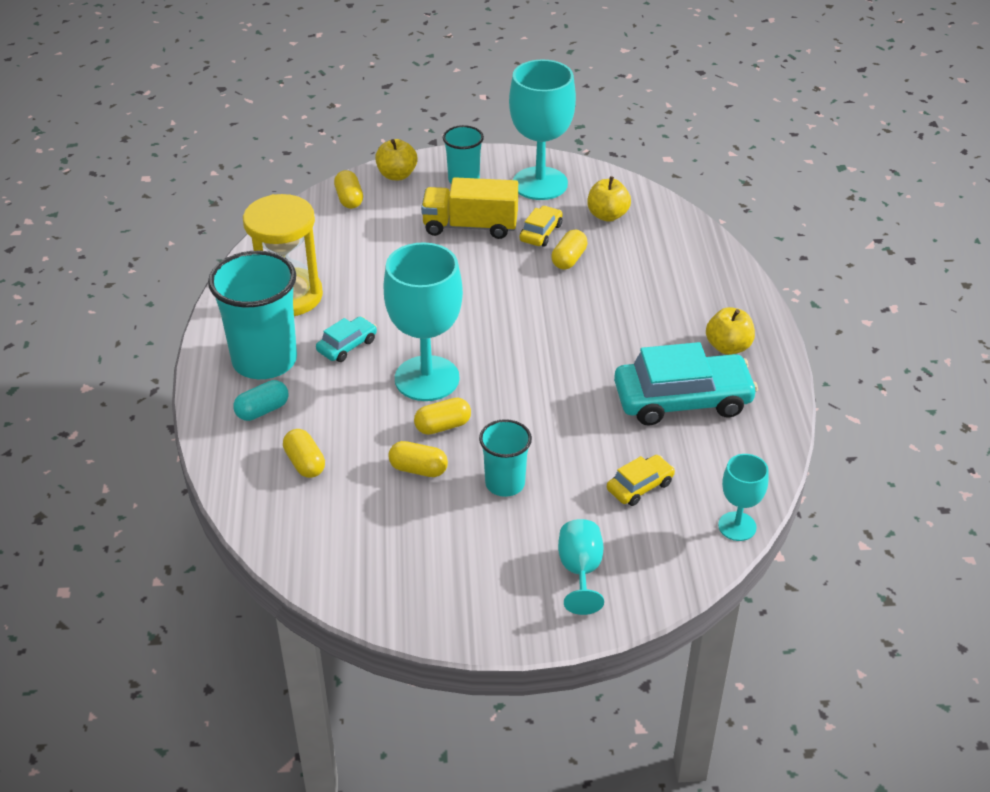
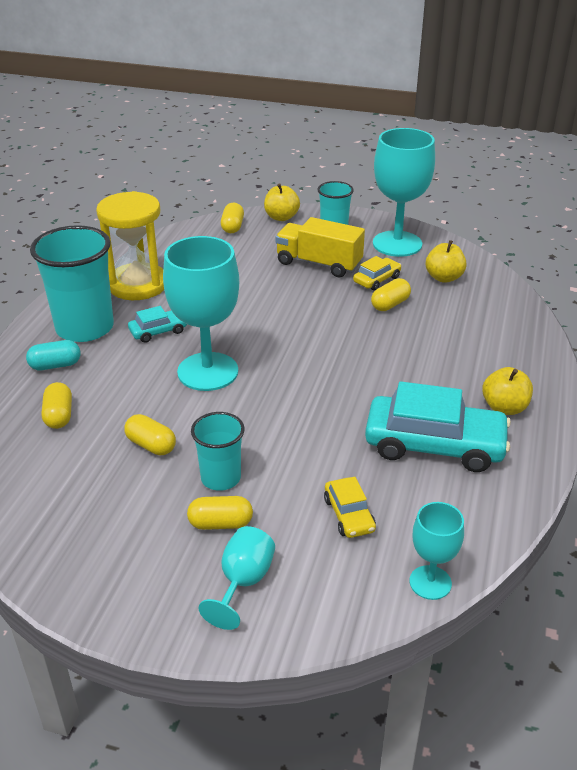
camera: 20 degrees right, 5 degrees down
yellow capsule [414,397,471,435] -> yellow capsule moved to [187,496,253,530]
yellow car [607,455,675,506] -> yellow car turned 90 degrees clockwise [324,477,376,538]

